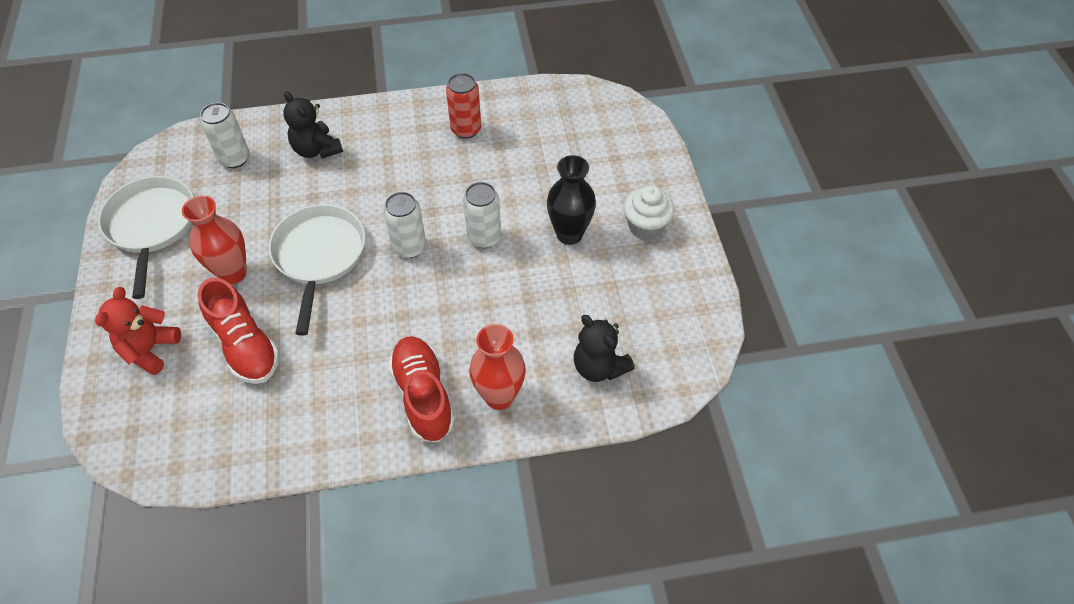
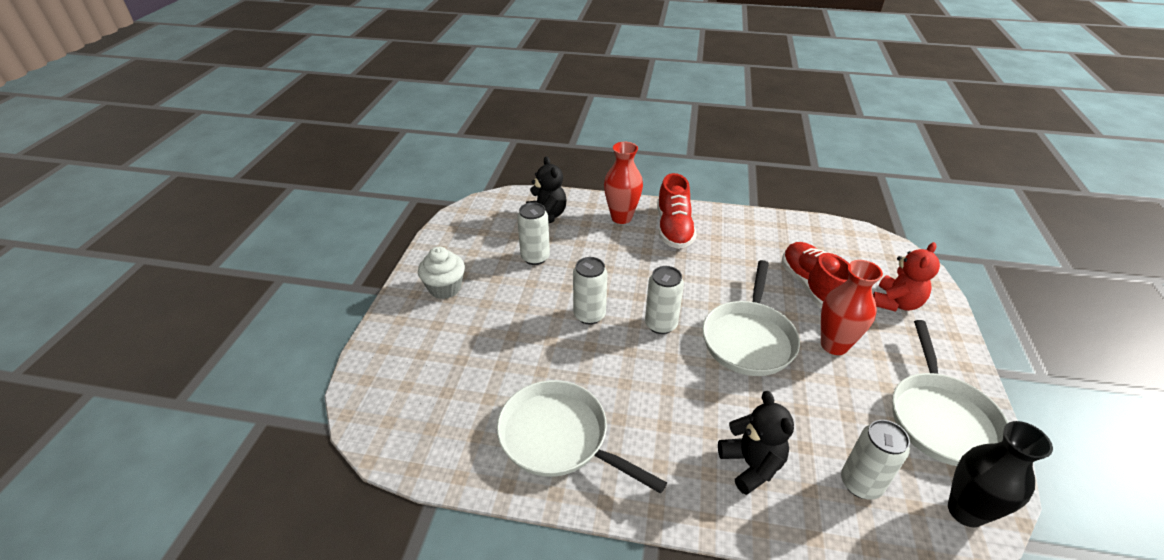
camera: 160 degrees left, 15 degrees down
red can [446,73,481,139] -> white pan [497,380,667,494]
black vase [547,155,596,245] -> black vase moved to [948,421,1053,527]
none -> white can [517,202,550,265]

